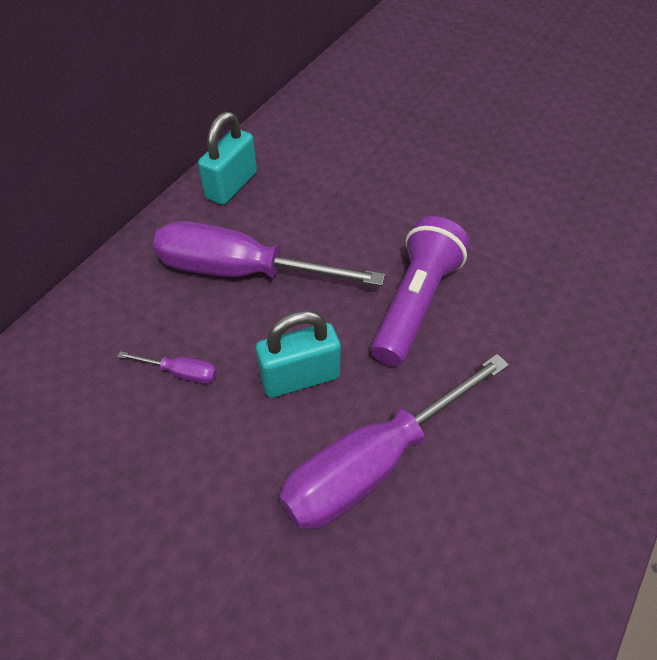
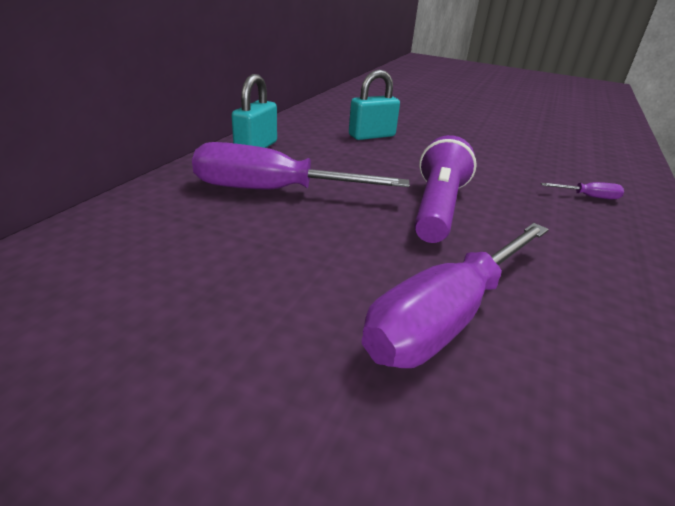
camera: 10 degrees left, 20 degrees down
purple screwdriver [117,351,217,384] -> purple screwdriver moved to [541,182,624,199]
turquoise padlock [256,310,341,398] -> turquoise padlock moved to [349,70,400,140]

